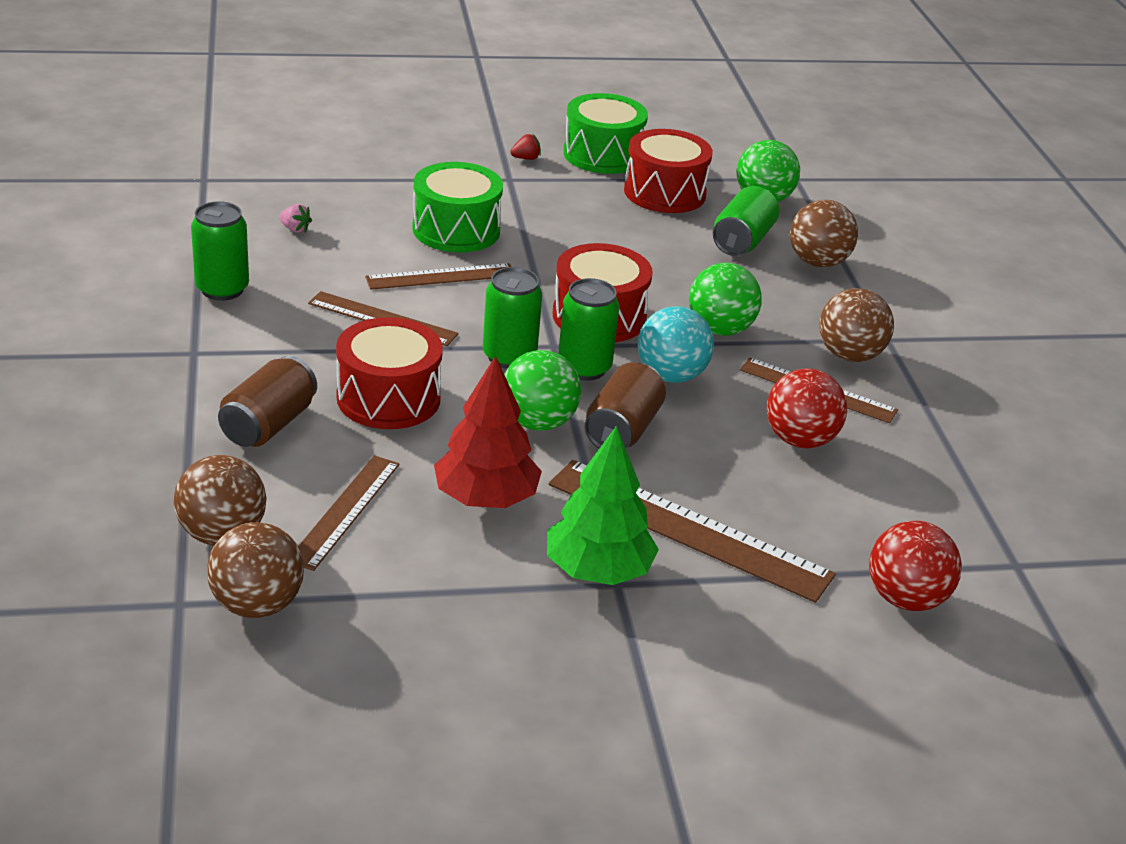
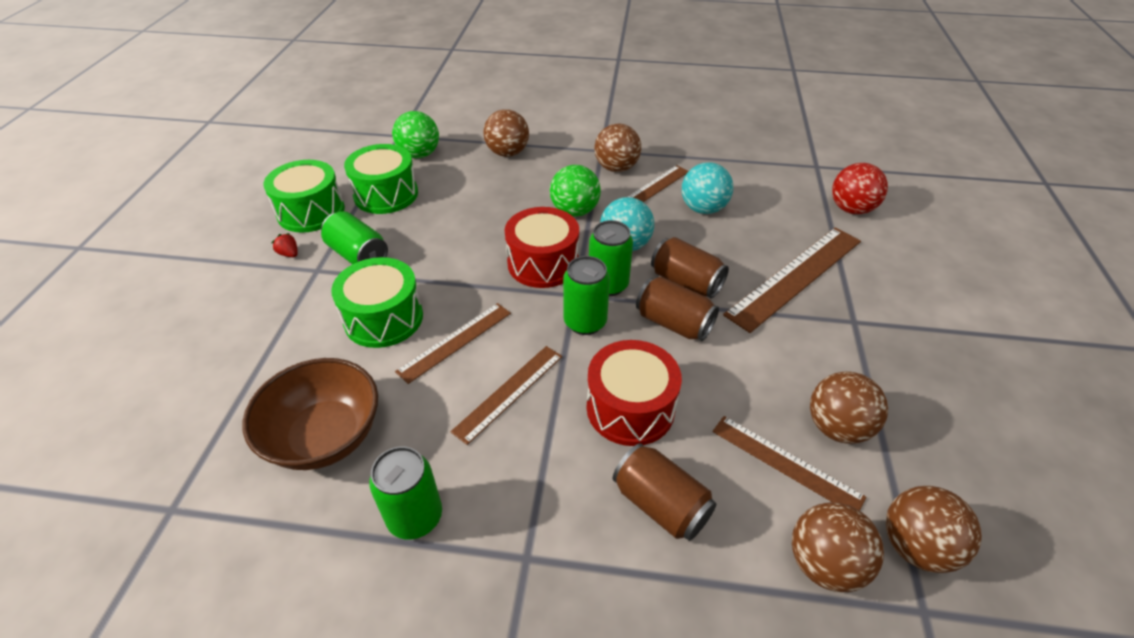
camera: 70 degrees left, 10 degrees up
pink strawberry [279,204,312,233] -> brown bowl [242,358,378,470]
brown ruler [365,263,511,290] -> brown ruler turned 45 degrees clockwise [395,303,511,384]
red tree [434,356,542,508] -> none
green ball [504,350,581,431] -> brown can [636,277,719,341]
red strawberry [510,134,541,160] -> red strawberry turned 45 degrees counterclockwise [271,233,298,257]
green tree [547,426,659,585] -> none
red drum [624,129,713,213] -> green drum [344,144,418,214]
green can [713,186,779,256] -> green can moved to [321,211,388,264]
red ball [767,368,847,448] -> turquoise ball [682,162,733,214]
none -> brown ball [810,372,888,444]

